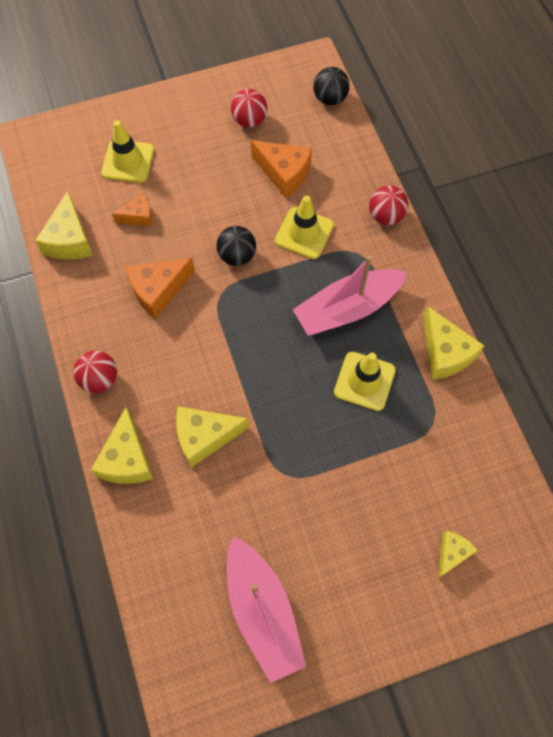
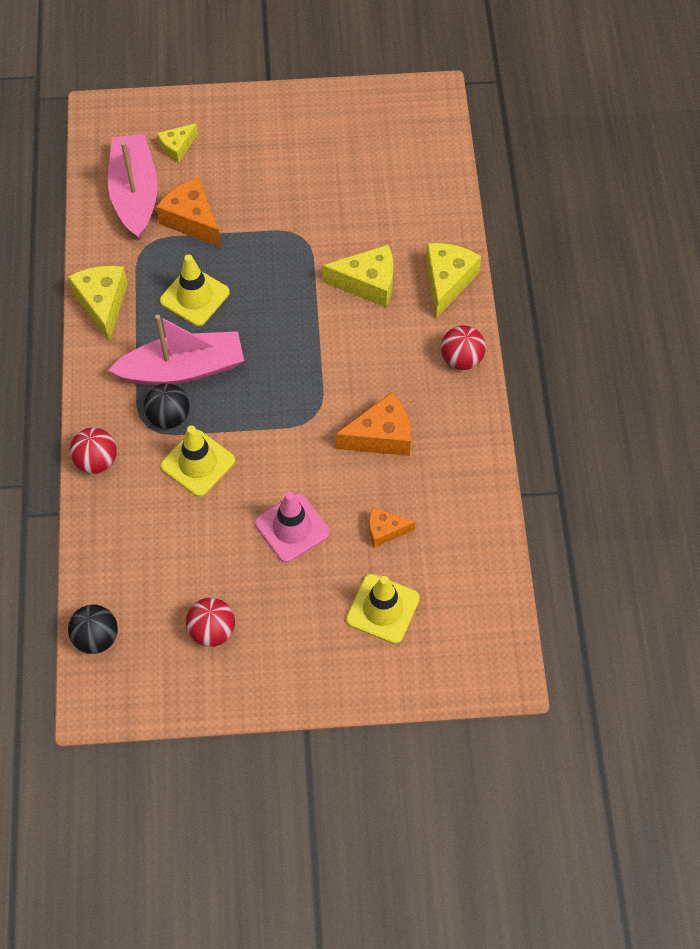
camera: 165 degrees left, 5 degrees down
yellow cheese [35,191,93,259] -> none
black ball [216,226,256,266] -> black ball moved to [144,383,190,429]
pink boat [227,537,306,683] -> pink boat moved to [108,134,158,240]
orange cheese [251,140,312,198] -> orange cheese moved to [156,177,221,247]
none -> pink traffic cone [255,492,330,562]

